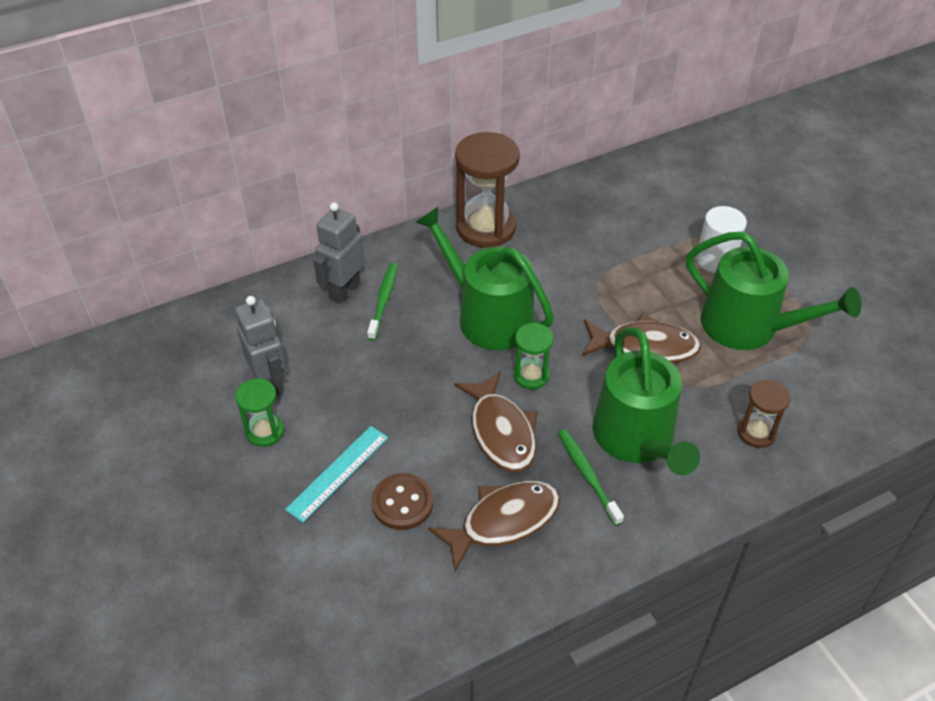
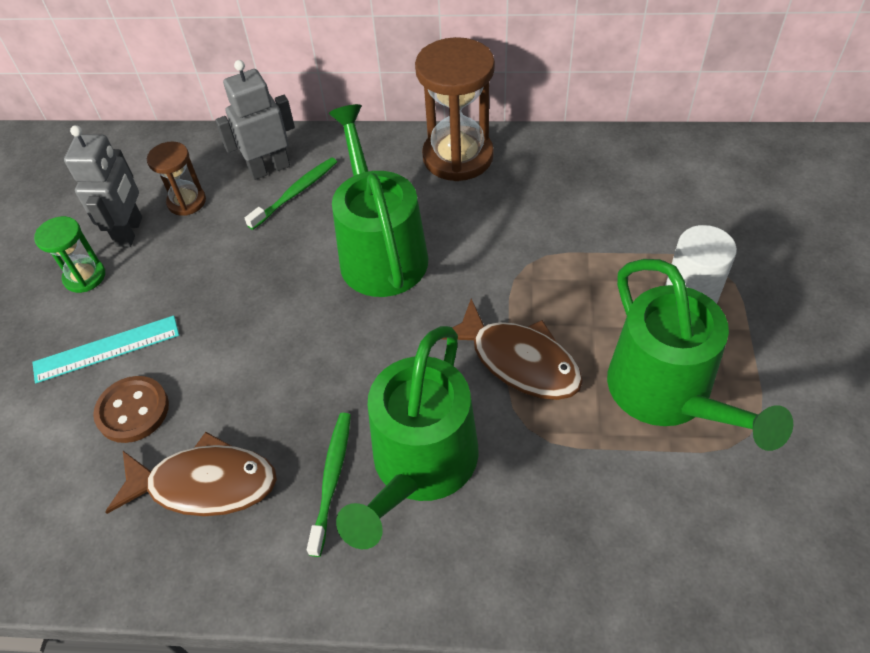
camera: 35 degrees right, 5 degrees up
brown fish [454,371,538,472] -> none
green hourglass [513,323,553,389] -> none
brown hourglass [737,380,791,448] -> brown hourglass moved to [147,142,206,216]

